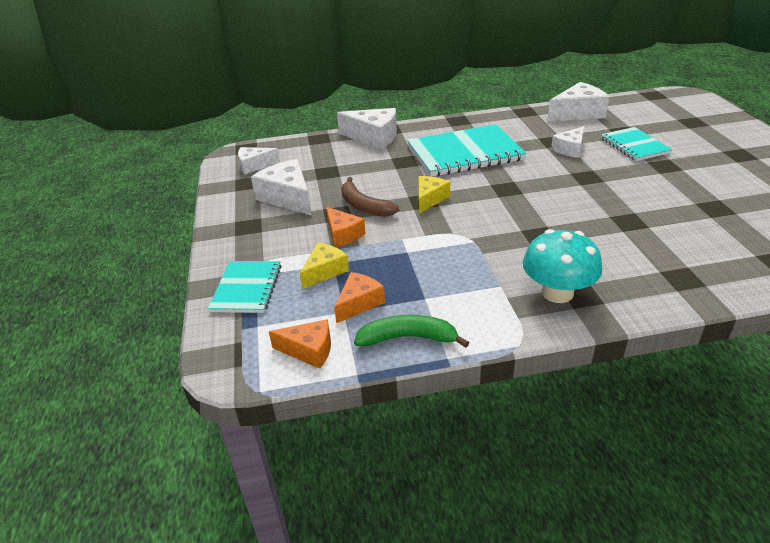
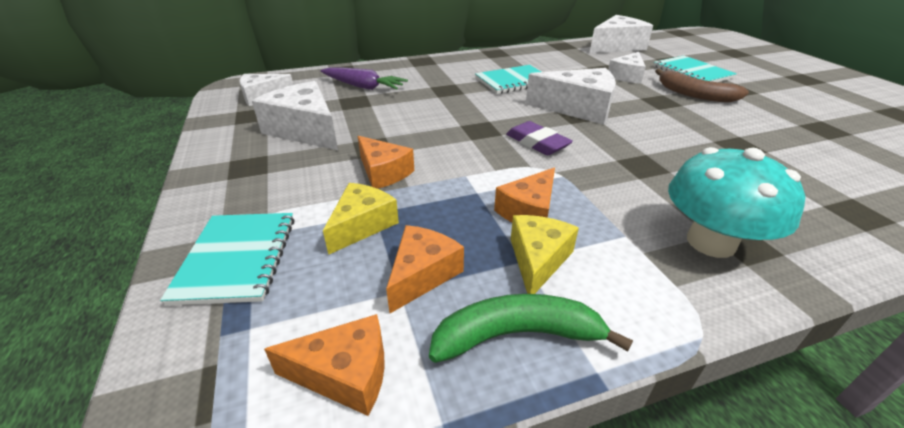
camera: 10 degrees left, 0 degrees up
white cheese [337,108,397,149] -> white cheese moved to [526,68,616,125]
brown banana [341,177,399,217] -> brown banana moved to [655,69,749,103]
turquoise notebook [407,124,526,177] -> turquoise notebook [475,65,541,94], size x0.57
yellow cheese [419,176,450,214] -> yellow cheese moved to [511,215,579,294]
none -> purple carrot [320,68,408,90]
none -> orange cheese [494,168,555,222]
none -> purple eraser [506,121,573,155]

